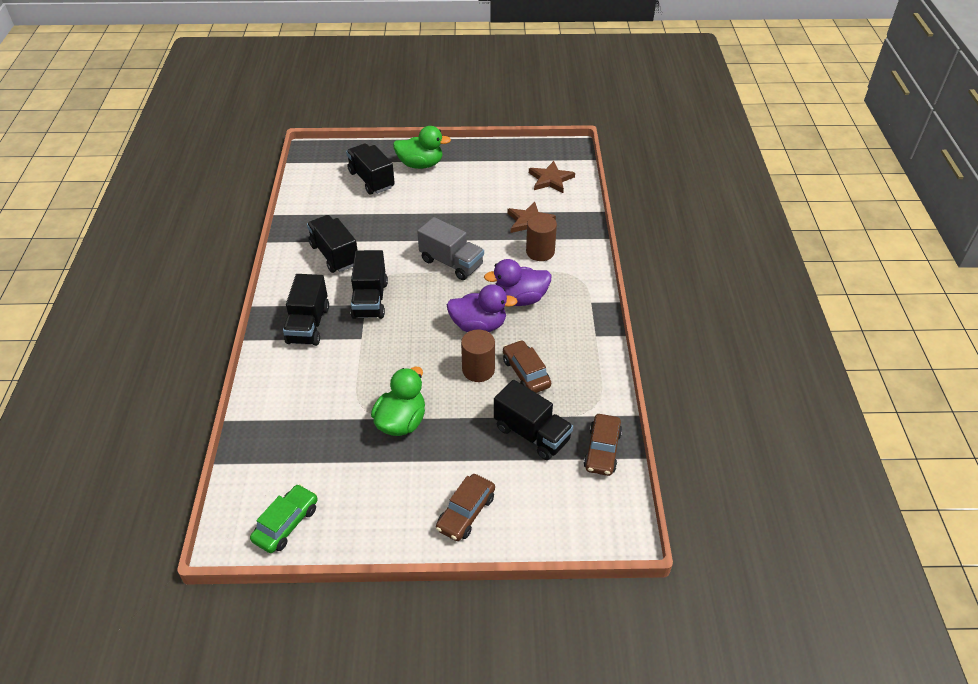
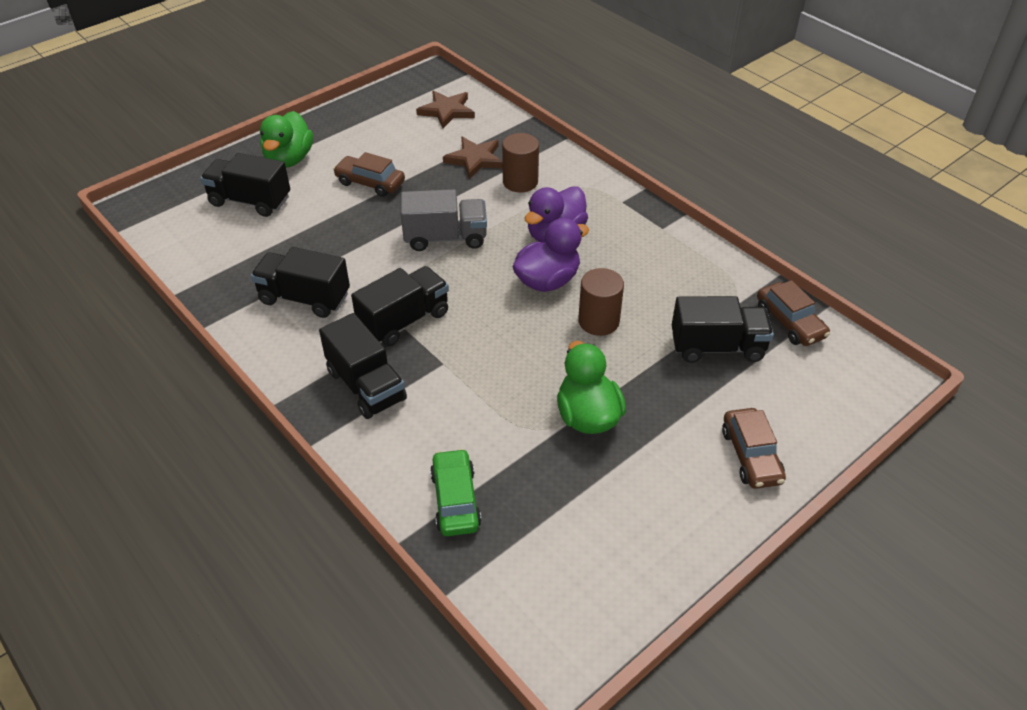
camera: 40 degrees left, 0 degrees up
green car [250,484,318,553] -> green car moved to [430,448,481,536]
black truck [350,250,388,319] -> black truck turned 90 degrees counterclockwise [351,266,449,347]
green duck [393,126,451,169] -> green duck turned 135 degrees clockwise [260,111,313,168]
brown car [503,340,551,393] -> brown car moved to [333,152,405,197]

